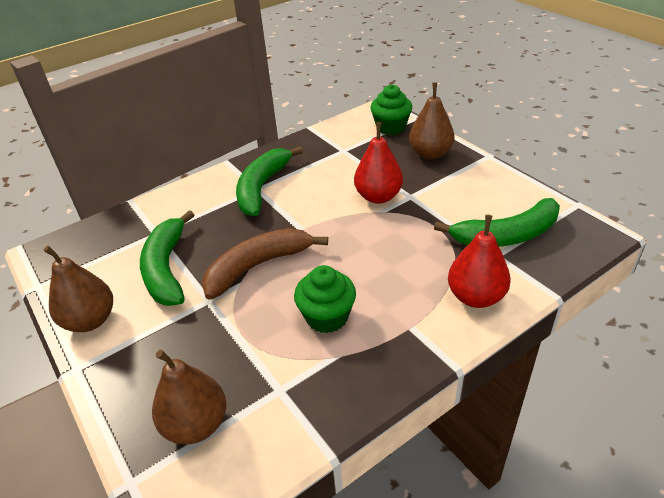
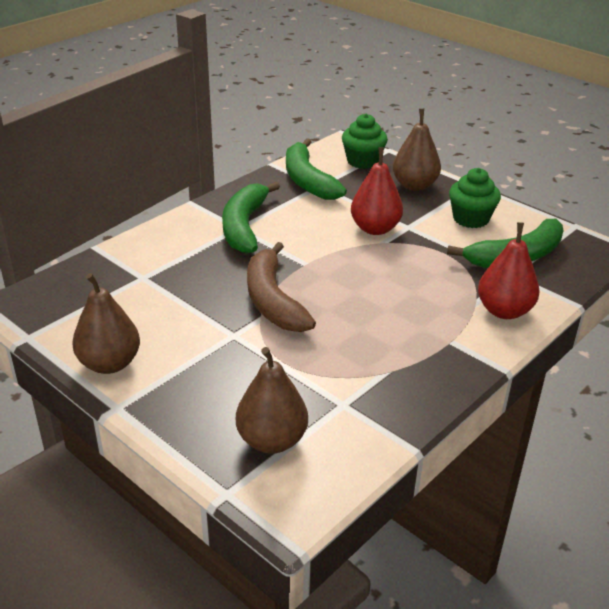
camera: 15 degrees left, 5 degrees down
green banana [140,210,194,306] -> green banana moved to [286,138,347,200]
brown banana [202,228,328,300] -> brown banana turned 60 degrees counterclockwise [247,242,316,332]
green cupcake [294,265,356,333] -> green cupcake moved to [449,168,501,228]

